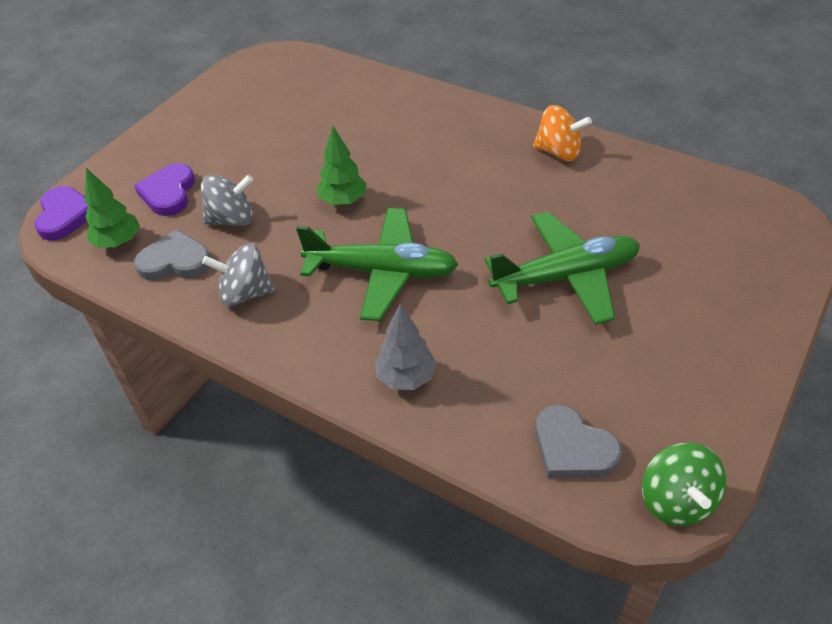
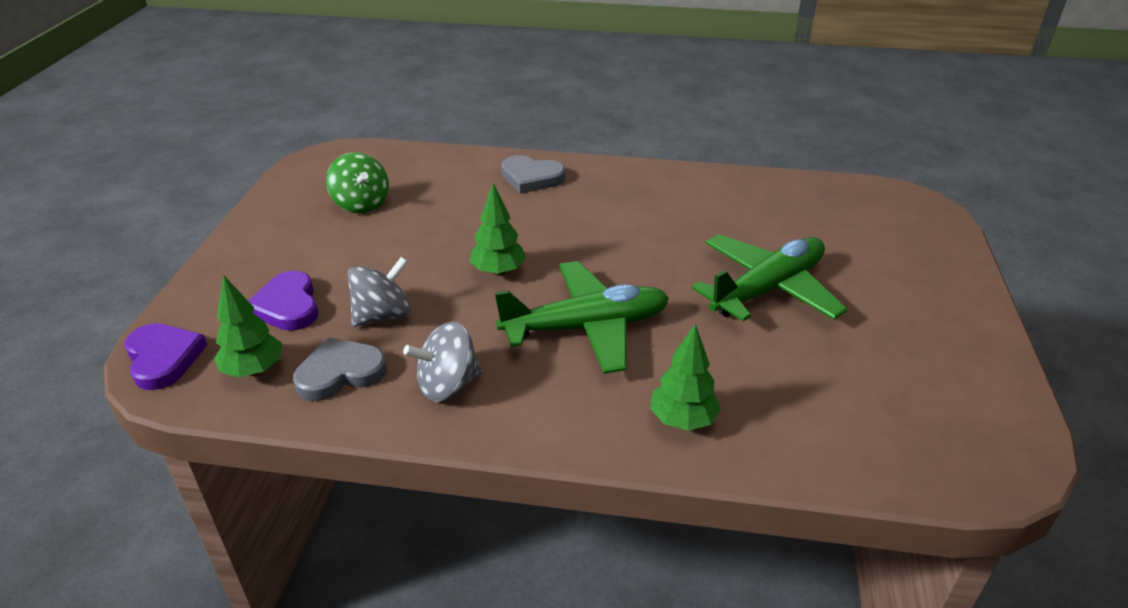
camera: 25 degrees left, 10 degrees down
grey tree [375,304,436,390] -> green tree [650,323,721,431]
orange spinning top [533,105,592,161] -> none
grey heart [535,405,622,478] -> grey heart moved to [501,155,566,194]
green spinning top [642,443,726,526] -> green spinning top moved to [326,152,389,213]

